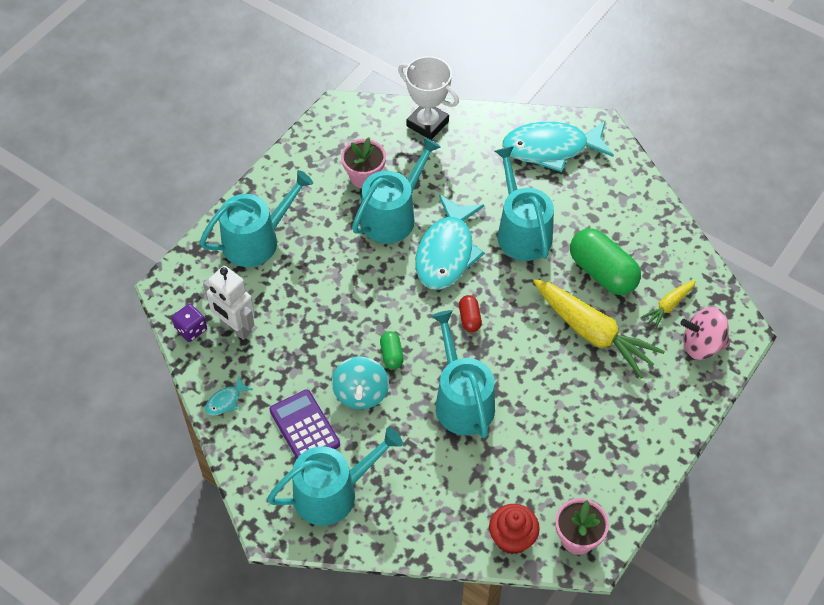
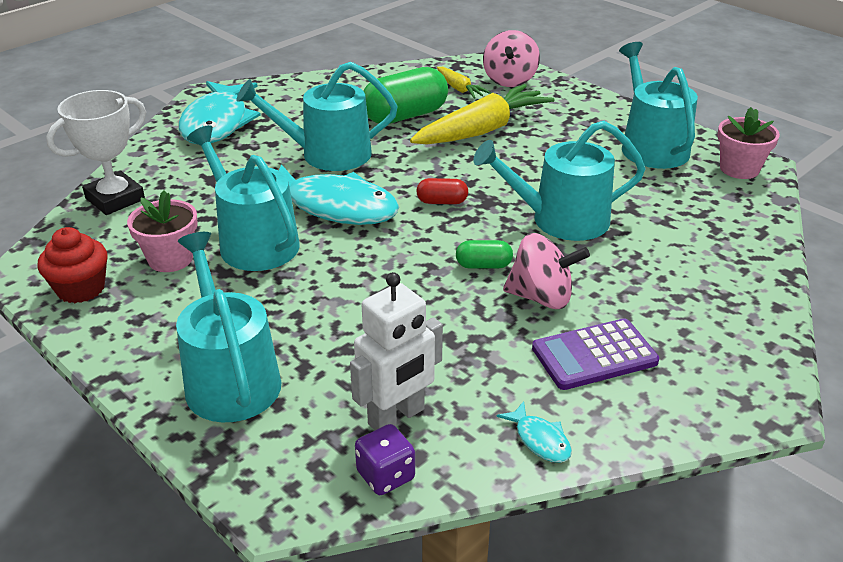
camera: 80 degrees left, 20 degrees down
turquoise watering can [267,427,403,526] -> turquoise watering can moved to [619,42,698,169]
turquoise spinning top [332,356,389,409] -> pink spinning top [503,233,590,309]
red cupcake [489,504,540,554] -> red cupcake moved to [38,227,108,303]

